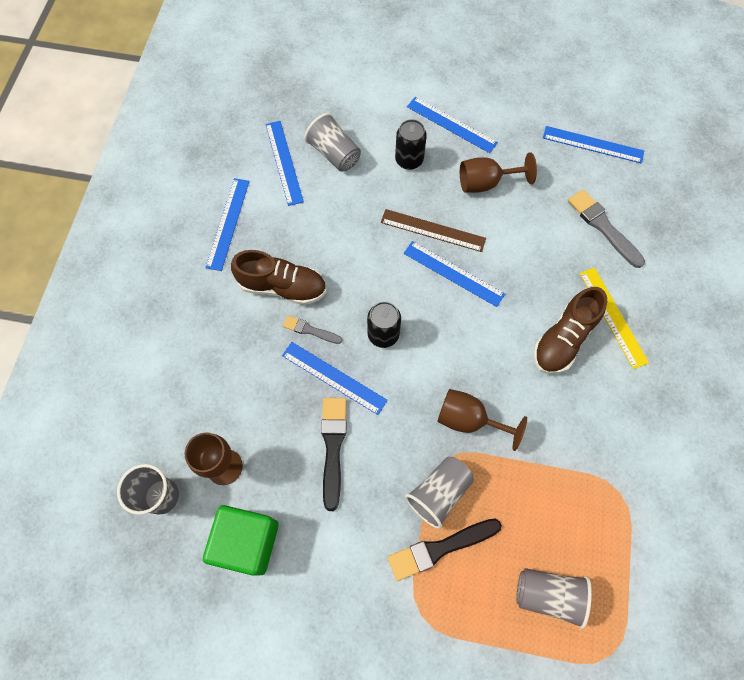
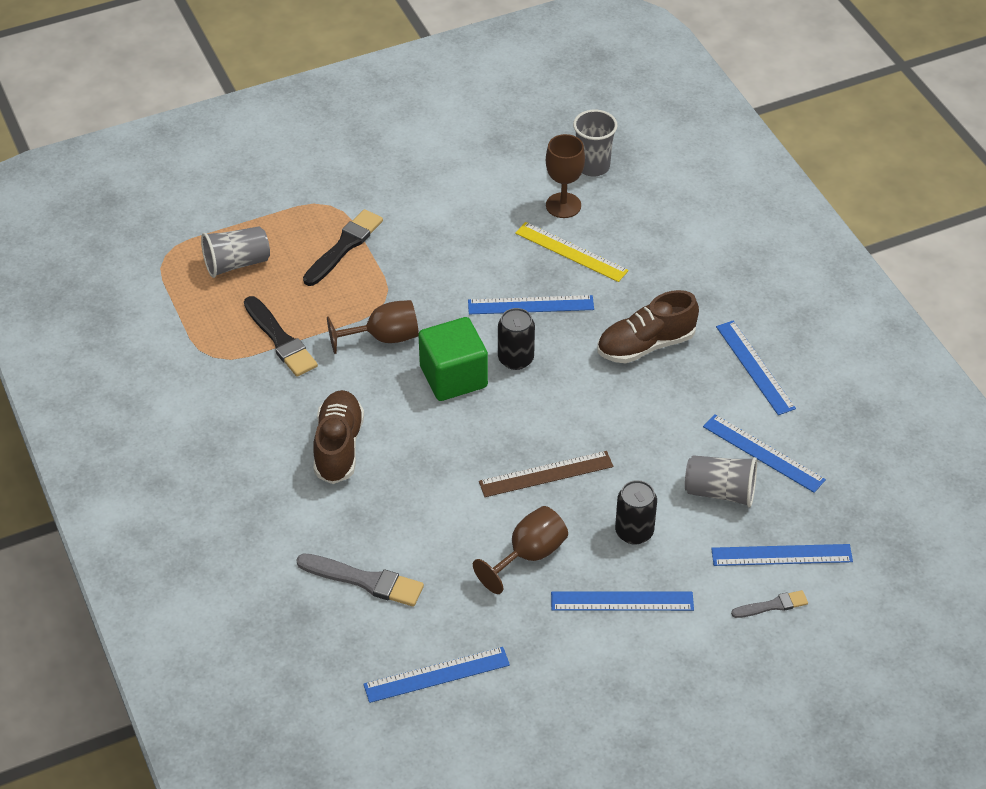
camera: 145 degrees right, 20 degrees down
green cube [203,505,279,575] -> green cube moved to [418,317,488,401]
grey brush [283,315,342,344] -> grey brush moved to [731,590,808,618]
black brush [321,398,347,511] -> black brush moved to [244,296,318,377]
blue ruler [404,241,505,307] -> blue ruler moved to [711,544,853,566]
grey cup [405,456,474,529] -> none
yellow ruler [580,268,649,369] -> yellow ruler moved to [515,222,629,282]

